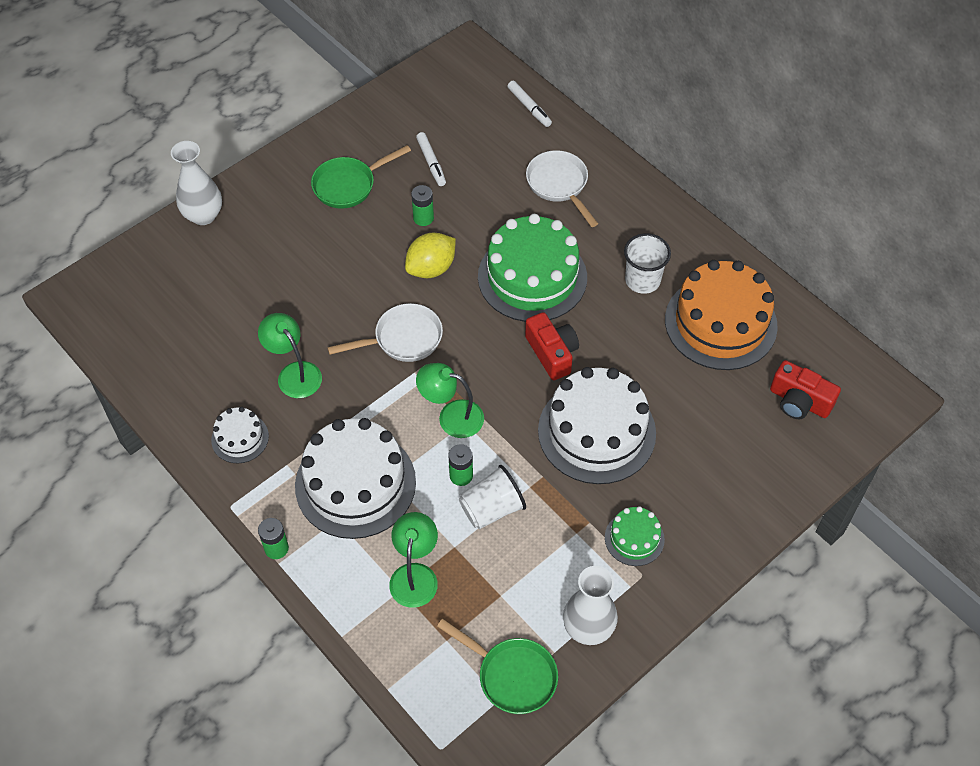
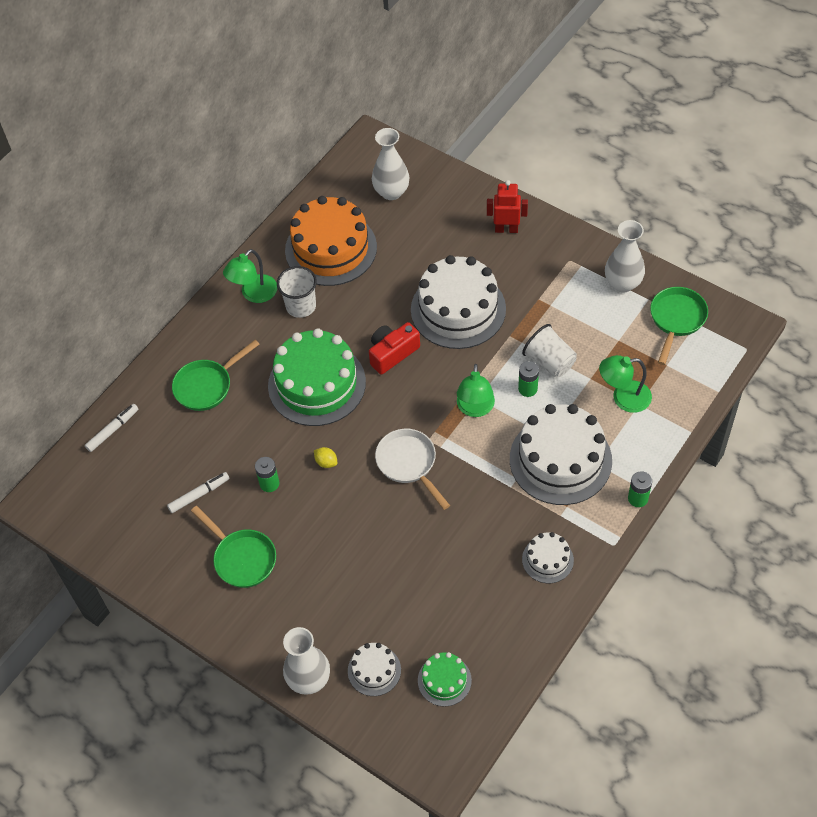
camera: 100 degrees left, 0 degrees up
green lamp [258,313,322,398] -> green lamp moved to [223,249,277,303]
yellow lemon [405,233,456,278] -> yellow lemon [314,447,337,468], size x0.50
white pan [526,150,598,227] -> green pan [172,340,259,411]
green cake [605,506,665,566] -> green cake moved to [418,652,472,707]
red camera [770,360,841,419] -> white vase [372,128,409,200]
none -> white cake [348,643,401,696]
none -> red robot [487,180,528,233]

